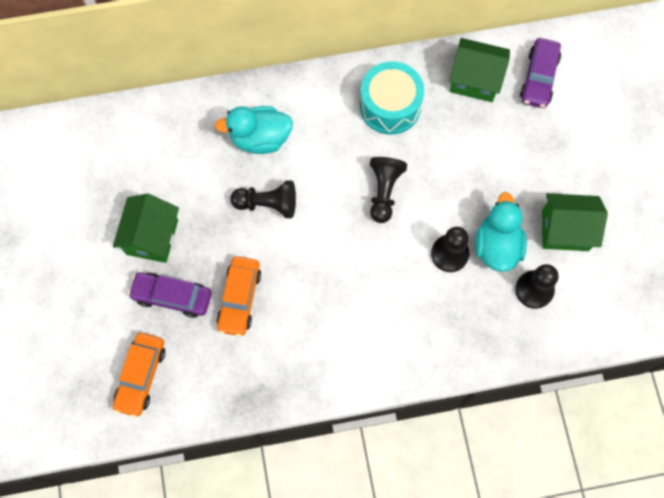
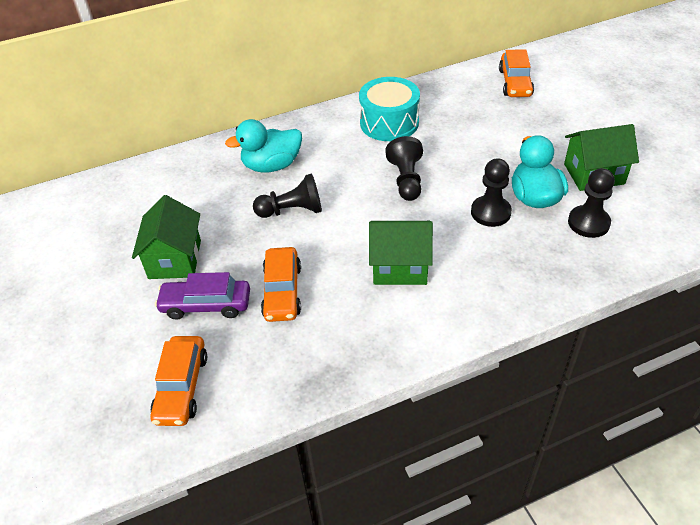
camera: 10 degrees left, 25 degrees down
green house [449,38,510,102] -> green house moved to [369,221,433,285]
purple car [520,38,561,108] -> orange car [499,49,534,97]

